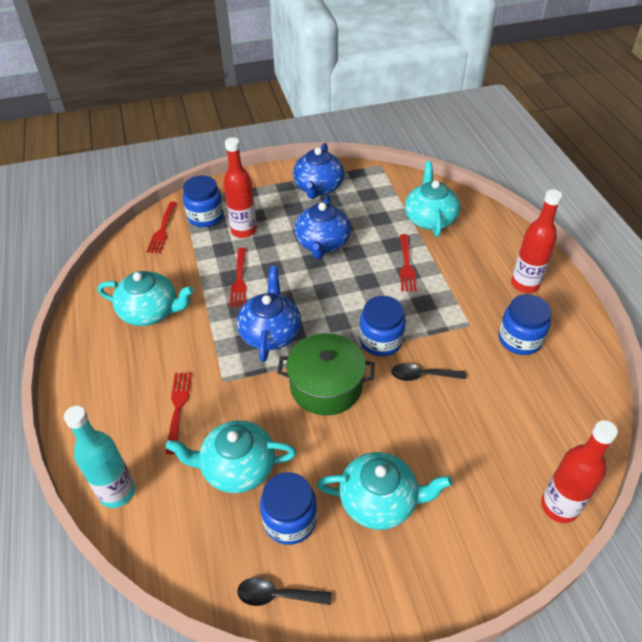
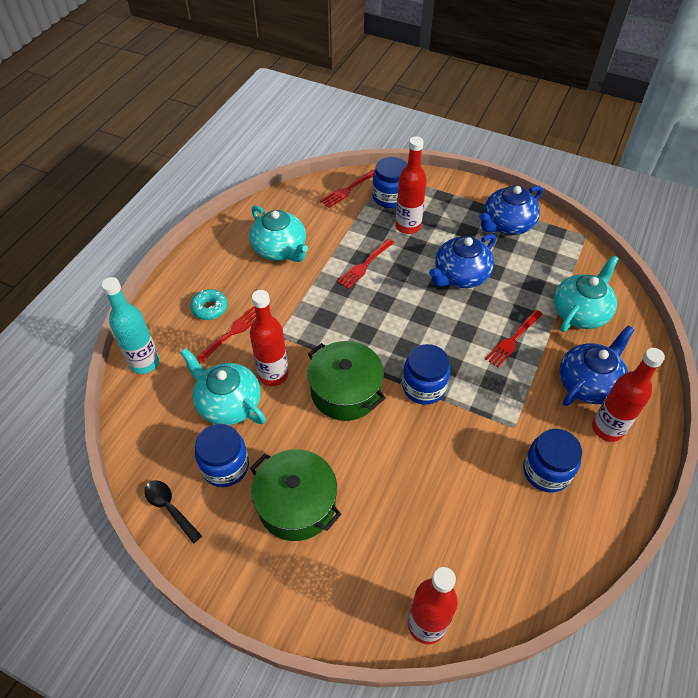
camera: 40 degrees right, 5 degrees up
blue teapot [237,266,301,362] -> blue teapot moved to [559,325,635,406]
turquoise teapot [317,452,452,530] -> green pot [250,449,341,541]
black spoon [391,363,466,381] -> none
none -> turquoise donut [190,289,228,320]
none -> red bottle [250,290,288,386]

